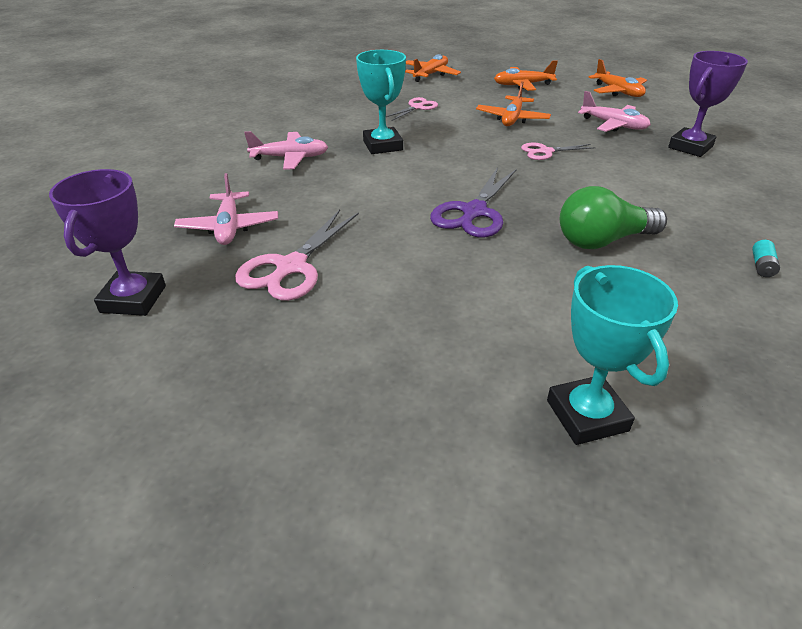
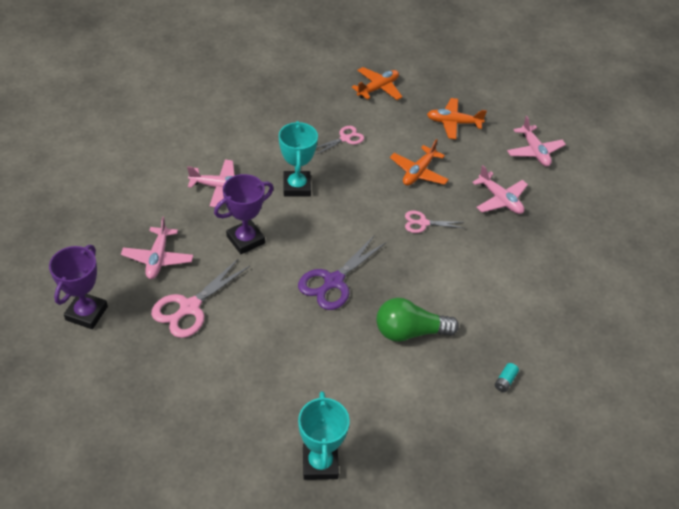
camera: 10 degrees right, 10 degrees up
orange plane [588,59,647,97] -> pink plane [507,116,566,167]
purple trophy [668,51,748,157] -> purple trophy moved to [214,174,274,254]

